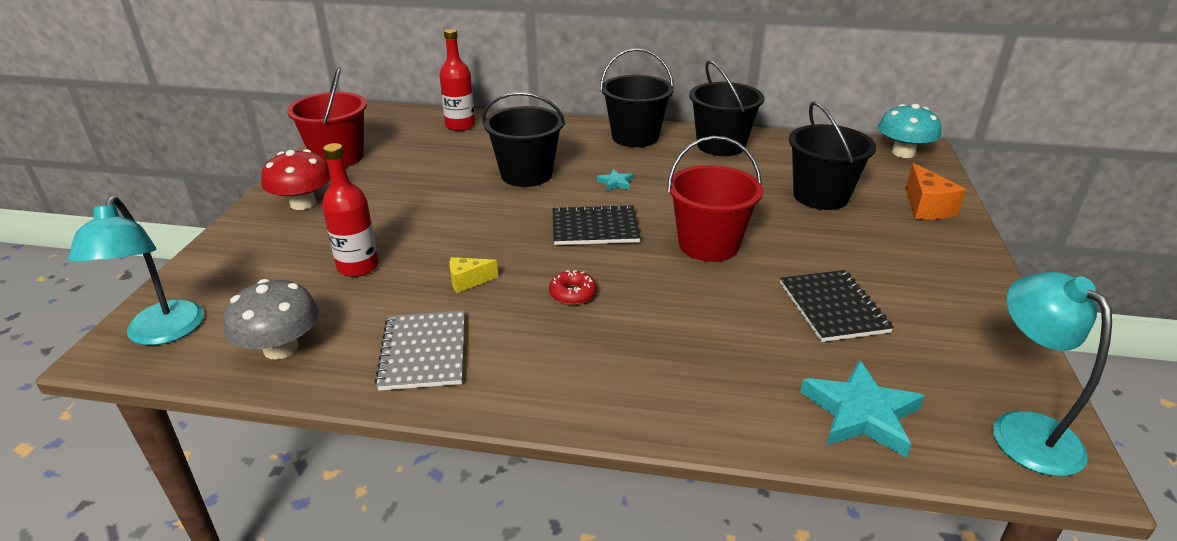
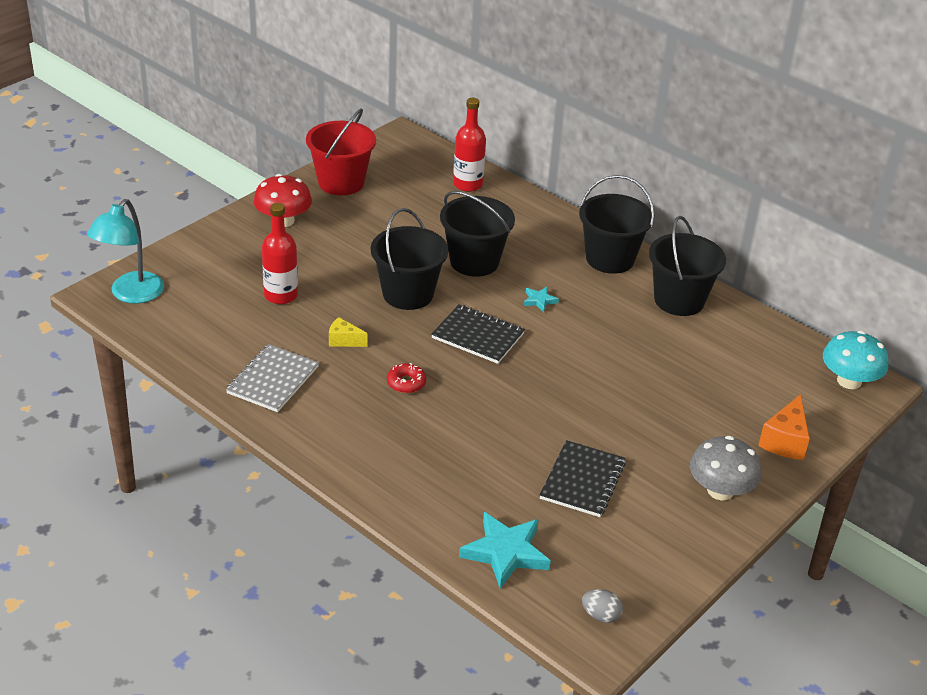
camera: 30 degrees right, 5 degrees up
grey mushroom [223,279,319,360] -> grey mushroom moved to [690,436,761,500]
red bucket [667,136,763,262] -> none
black bucket [789,102,876,210] -> black bucket moved to [371,208,448,310]
turquoise lamp [993,272,1112,477] -> grey egg [582,589,623,623]

